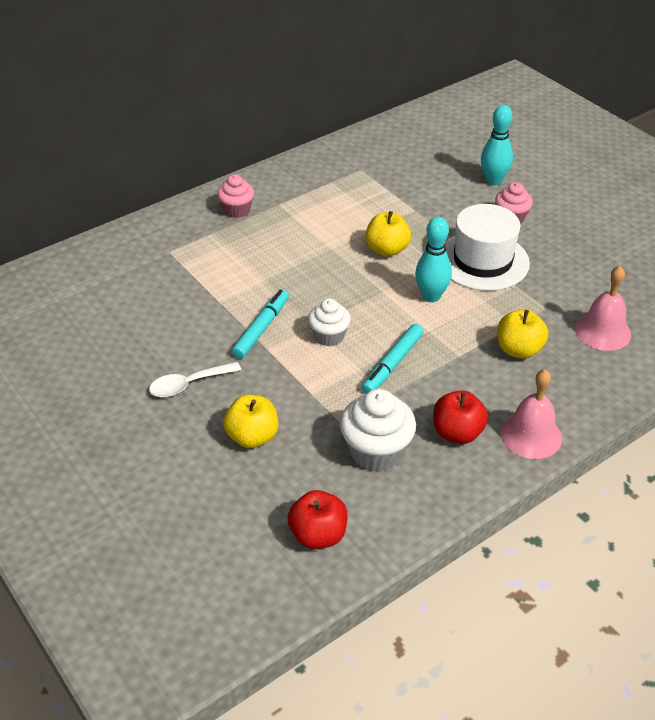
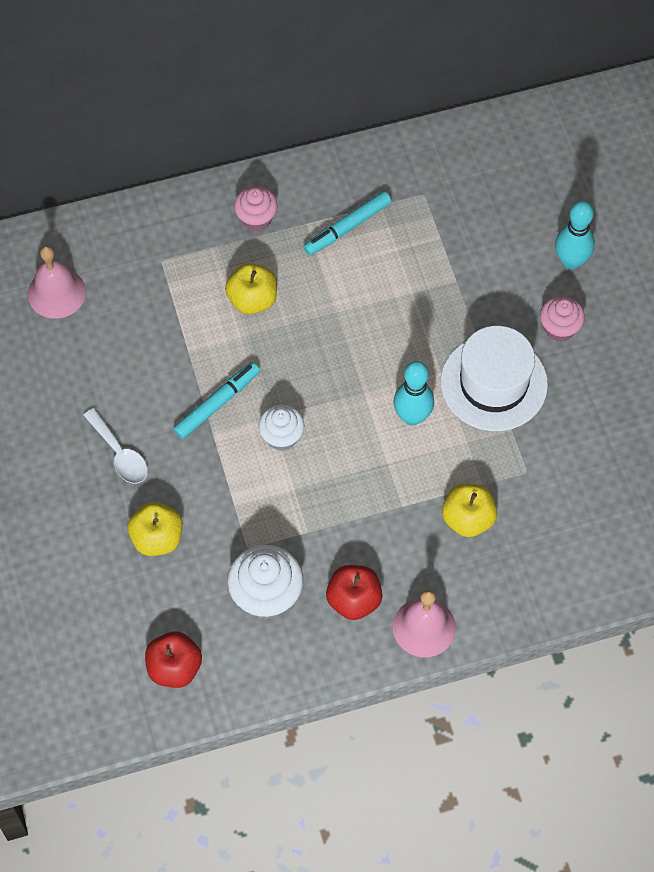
camera: 20 degrees right, 20 degrees up
white spoon [149,362,241,397] -> white spoon turned 120 degrees counterclockwise [83,408,148,483]
turquoise marker [362,324,423,393] -> turquoise marker moved to [303,191,392,255]
yellow apple [365,211,411,257] -> yellow apple moved to [225,263,277,314]
pink bell [575,266,631,351] -> pink bell moved to [28,246,86,319]

